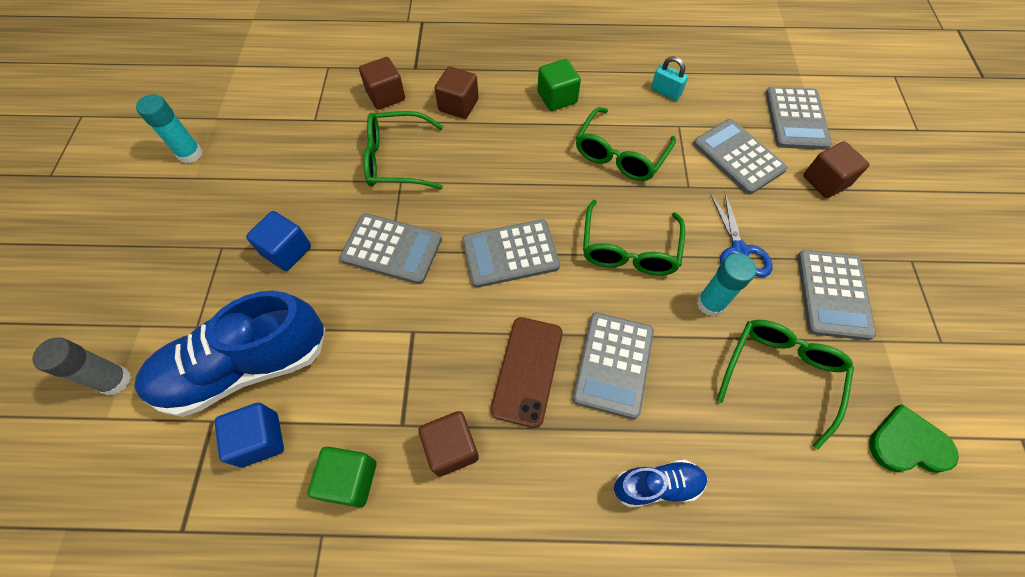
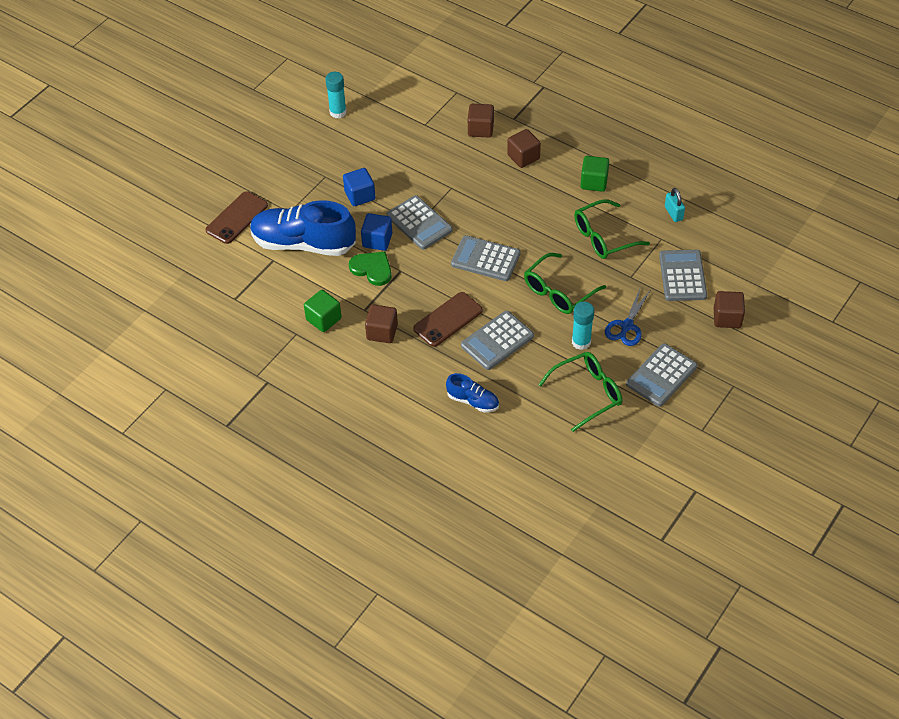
camera: 35 degrees right, 10 degrees down
grey glue stick [32,337,131,395] -> brown phone [205,191,268,244]
blue cube [215,403,284,468] -> blue cube moved to [361,213,392,251]
green glasses [363,111,443,189] -> none
grey calculator [766,87,832,150] -> none
green heart [869,404,959,473] -> green heart moved to [349,252,392,286]

